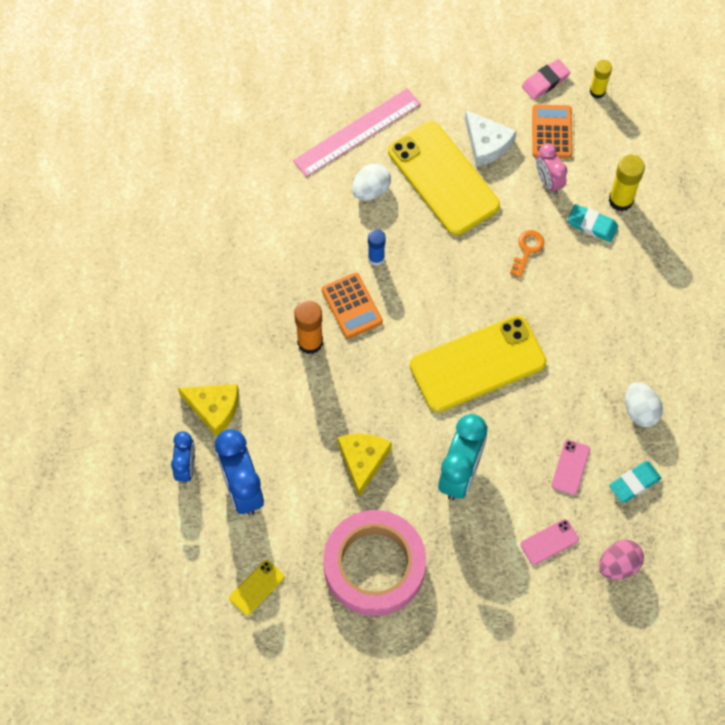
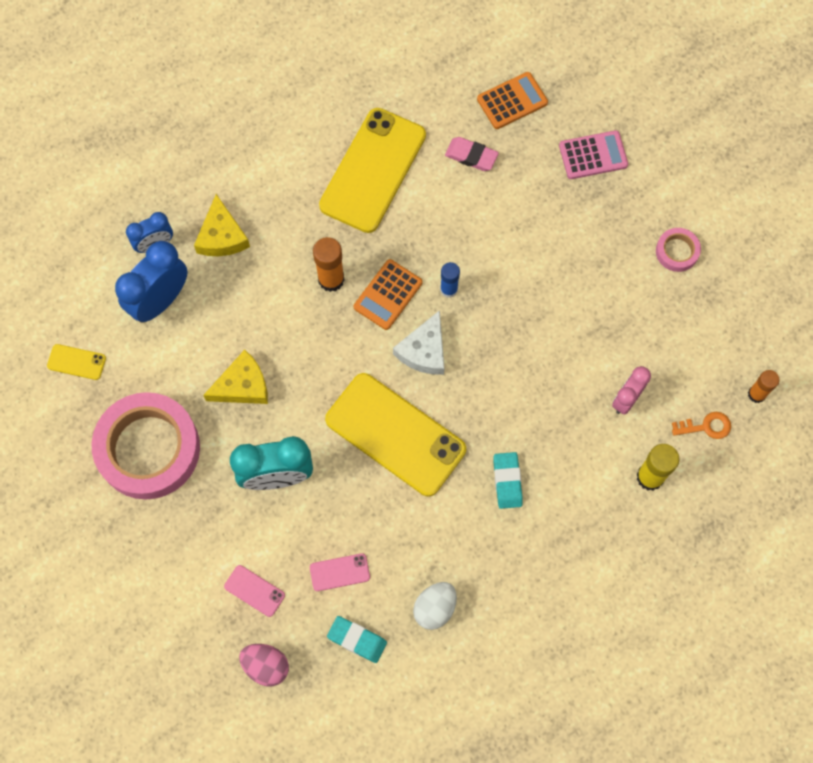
camera: 60 degrees right, 5 degrees up
pink ruler [293,88,421,177] -> none
white egg [352,163,391,201] -> none
yellow phone [388,121,500,235] -> yellow phone moved to [319,108,426,233]
white cheese [465,110,517,167] -> white cheese moved to [393,310,444,375]
orange key [510,230,544,278] -> orange key moved to [672,412,731,439]
pink eraser [522,59,570,100] -> pink eraser moved to [445,137,499,171]
orange calculator [532,104,573,159] -> orange calculator moved to [477,72,548,129]
turquoise eraser [567,204,618,242] -> turquoise eraser moved to [494,452,523,509]
yellow glue stick [590,60,612,98] -> orange glue stick [748,370,780,403]
none -> pink calculator [559,130,628,179]
none -> pink tape [656,228,701,272]

